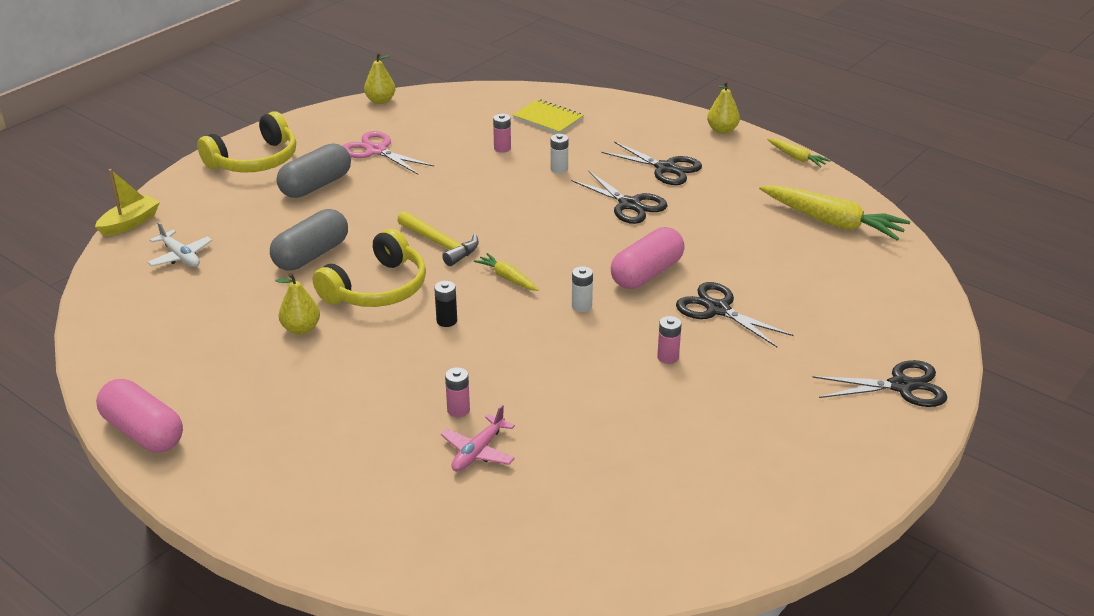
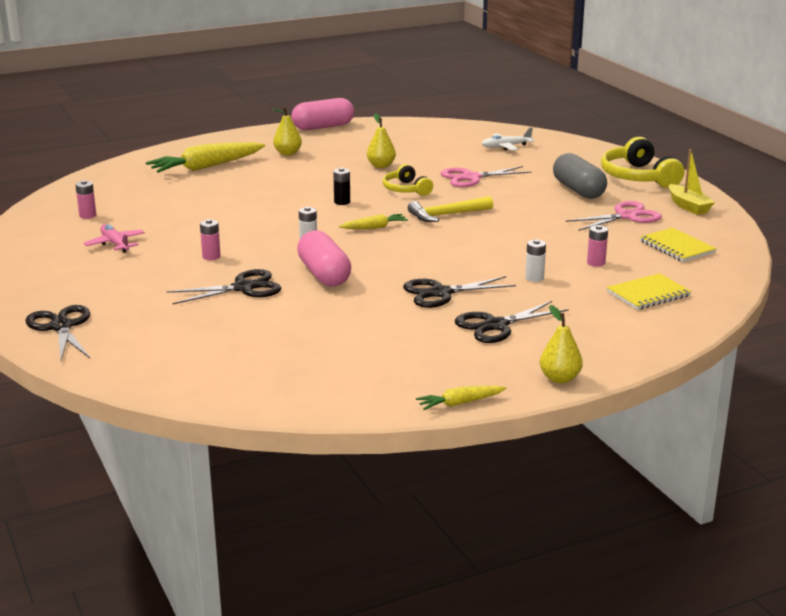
camera: 115 degrees right, 10 degrees down
yellow boat [95,169,160,236] -> yellow boat moved to [669,149,715,215]
grey capsule [270,209,348,270] -> pink scissors [440,166,531,187]
yellow headphones [313,229,426,307] -> yellow headphones [383,164,433,196], size x0.61
yellow pear [364,52,395,104] -> yellow pear moved to [273,107,302,156]
pink plane [441,405,515,472] -> pink plane moved to [84,224,145,253]
pink battery [445,367,470,417] -> pink battery moved to [75,180,96,219]
yellow carrot [759,185,910,240] -> yellow carrot moved to [146,142,265,173]
black scissors [812,360,947,407] -> black scissors turned 135 degrees clockwise [25,305,90,361]
none -> yellow notebook [640,228,717,262]

